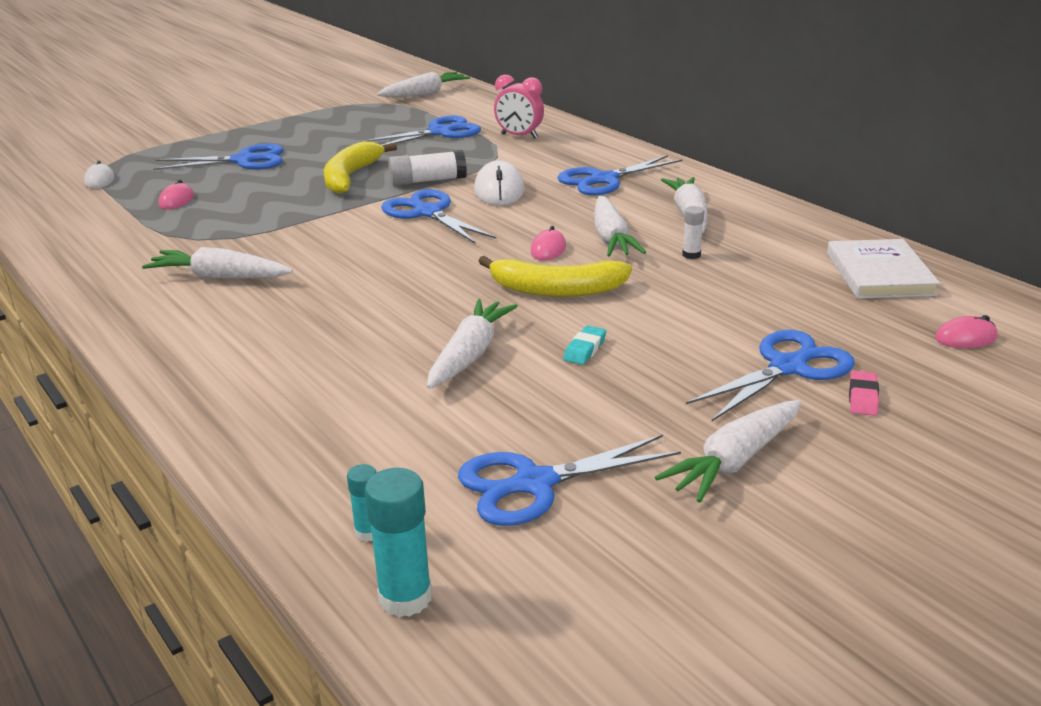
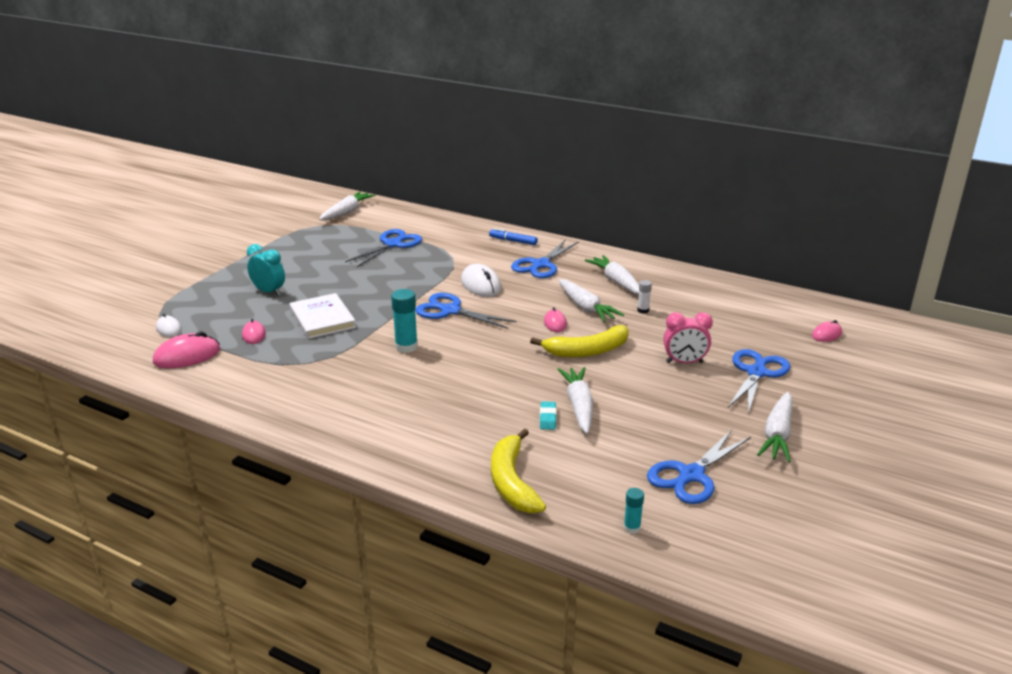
camera: 25 degrees left, 0 degrees up
white carrot [142,247,293,278] -> none
blue scissors [153,144,284,170] -> turquoise clock [247,244,285,296]
yellow banana [324,141,397,194] -> yellow banana moved to [491,428,546,513]
turquoise glue stick [365,468,432,617] -> turquoise glue stick moved to [391,289,418,353]
white glue stick [388,150,467,186] -> none
pink clock [494,75,544,138] -> pink clock moved to [663,312,713,363]
turquoise eraser [563,326,606,365] -> turquoise eraser moved to [540,401,557,430]
white book [827,239,940,299] -> white book moved to [289,293,356,339]
pink eraser [849,371,879,416] -> none
none -> pink mouse [153,331,220,368]
none -> blue marker [489,228,537,245]

